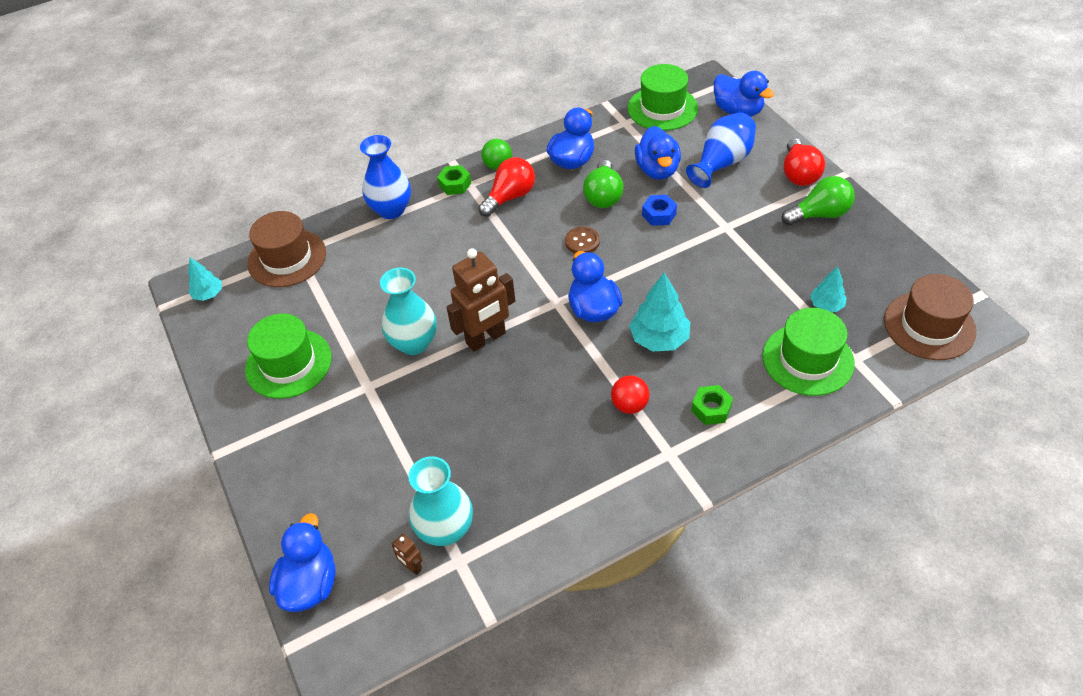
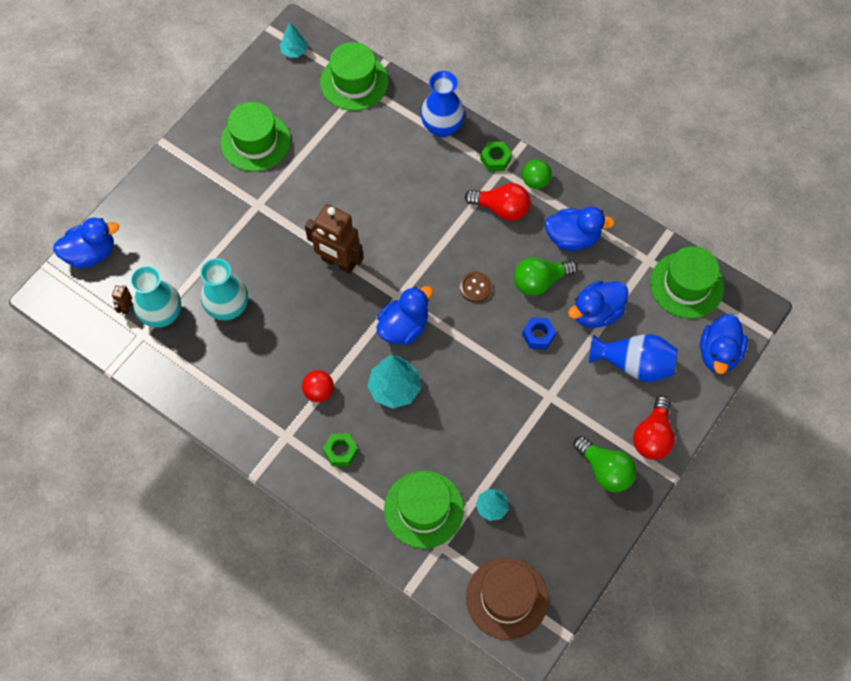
camera: 60 degrees right, 15 degrees up
brown hat [247,211,326,287] -> green hat [320,42,389,111]
turquoise vase [380,268,437,355] -> turquoise vase moved to [200,258,248,321]
red light bulb [784,138,825,186] -> red light bulb turned 45 degrees counterclockwise [633,396,675,460]

